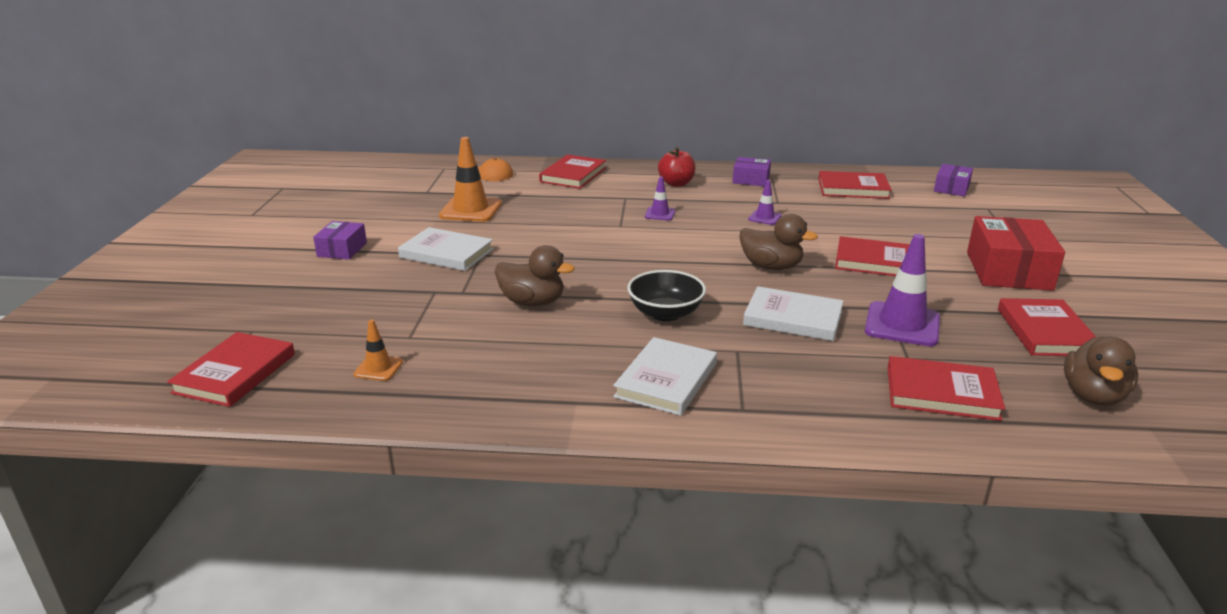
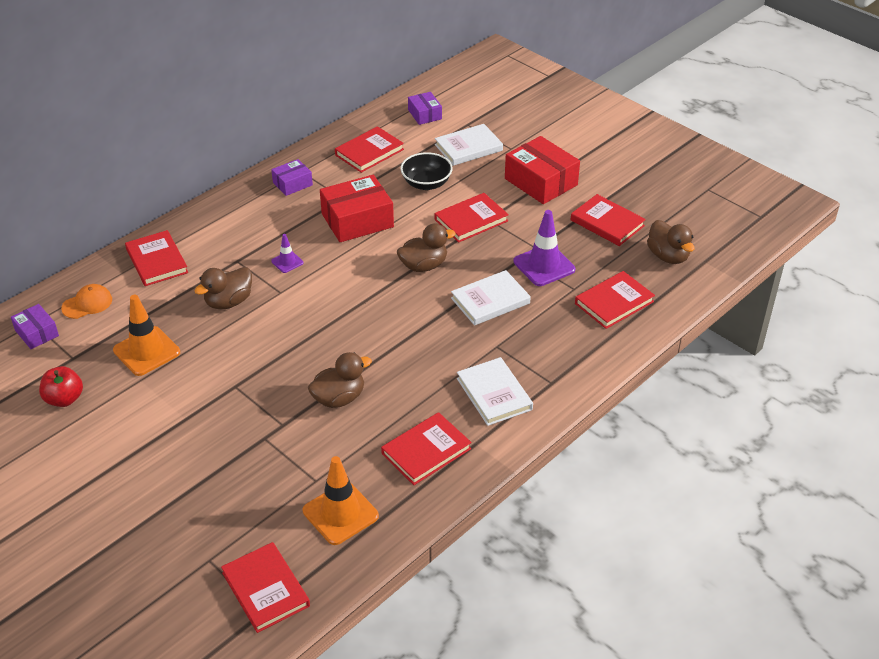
camera: 50 degrees left, 15 degrees up
purple box [313,221,367,260] -> purple box moved to [11,304,59,349]
orange traffic cone [353,320,403,381] -> orange traffic cone [303,456,379,545], size x1.93
white book [398,227,494,271] -> white book moved to [435,124,503,166]
black bowl [627,270,706,322] -> black bowl moved to [400,152,453,190]
red apple [658,147,696,187] -> red apple moved to [39,366,83,407]
purple traffic cone [748,180,782,225] -> red box [320,175,394,242]
none -> brown duck [194,267,252,310]
none -> red book [381,412,472,485]

